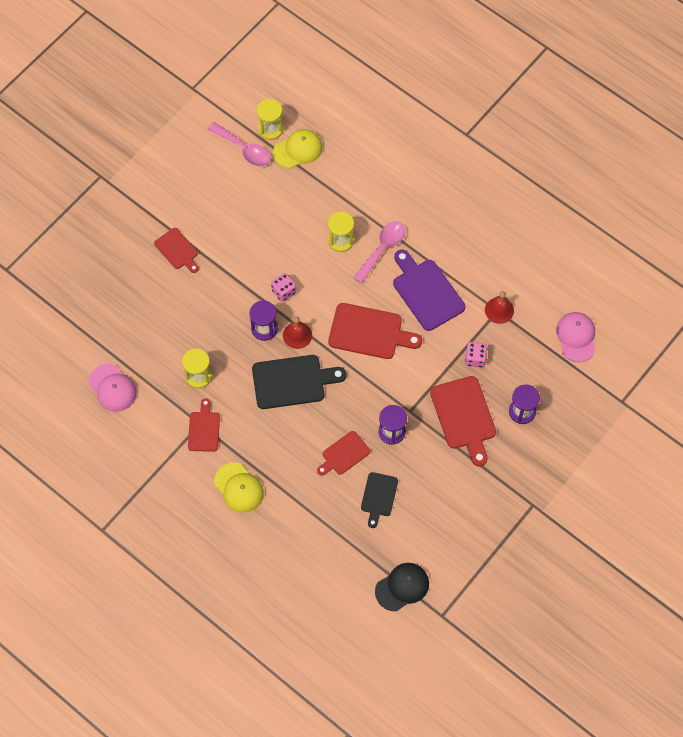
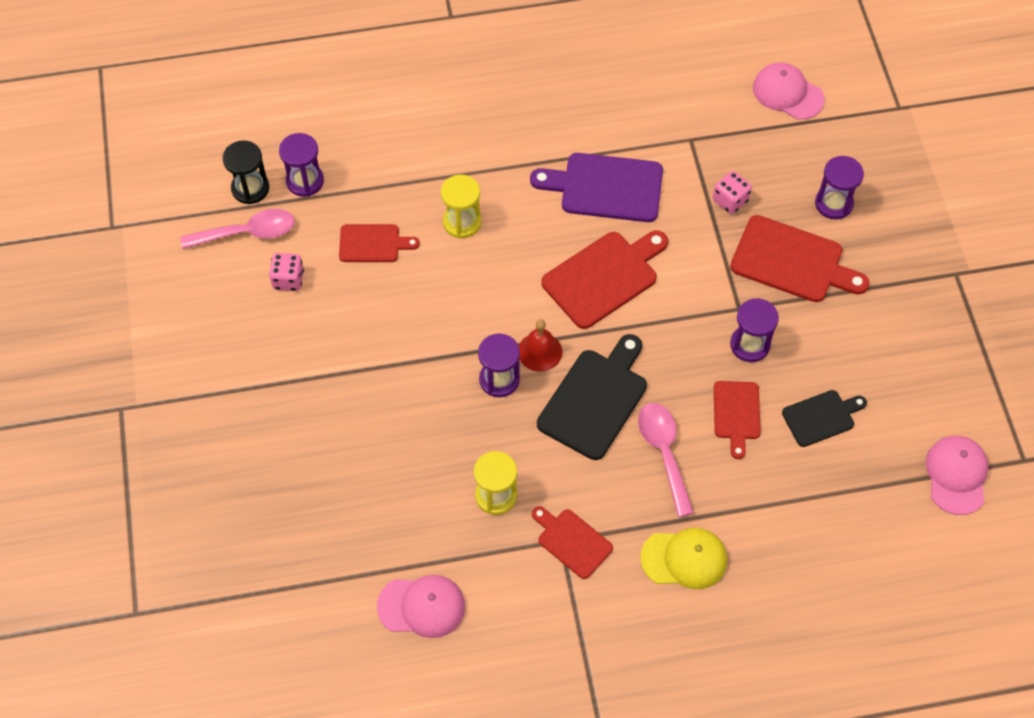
camera: 50 degrees left, 5 degrees down
red cutting board [154,228,199,273] -> red cutting board moved to [339,224,420,262]
yellow hourglass [257,99,283,140] -> black hourglass [223,140,269,204]
pink dice [271,273,296,302] -> pink dice moved to [269,253,304,291]
yellow cap [273,129,323,169] -> purple hourglass [279,133,324,197]
pink spoon [354,221,406,283] -> pink spoon moved to [638,403,694,517]
black cutting board [361,472,398,528] -> black cutting board turned 75 degrees counterclockwise [782,390,867,447]
black cap [375,563,429,611] -> pink cap [926,436,989,515]
red bell [485,291,514,324] -> none

